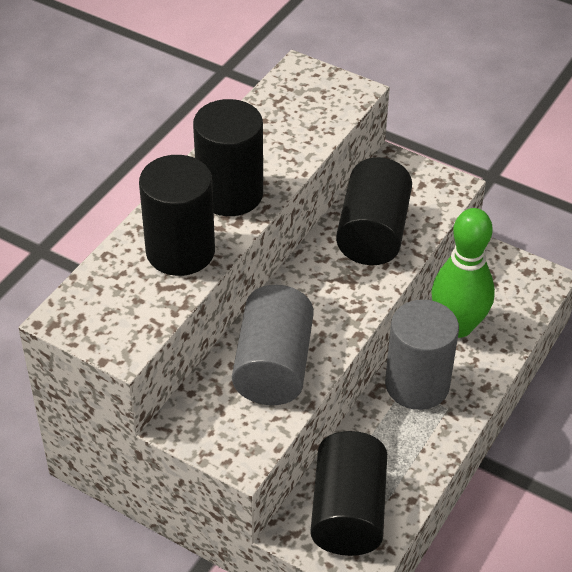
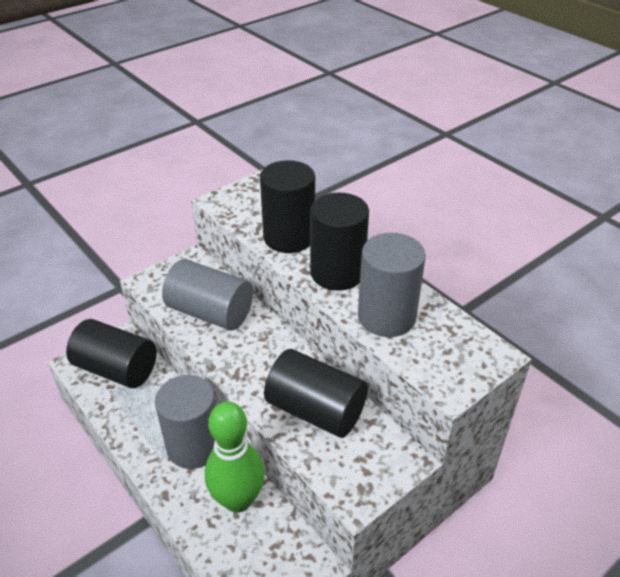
camera: 110 degrees right, 5 degrees down
none -> grey cylinder [358,233,426,337]

